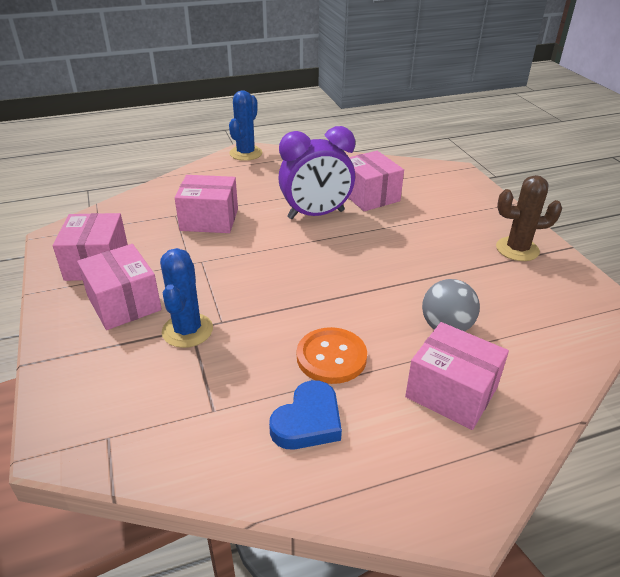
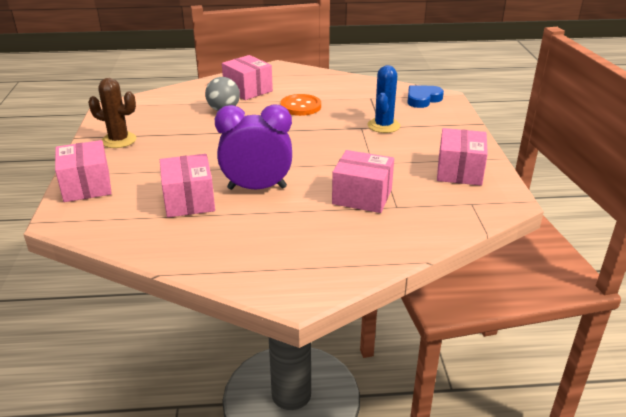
camera: 165 degrees left, 5 degrees down
pink box [77,244,162,330] -> pink box moved to [55,140,112,202]
blue cactus [229,90,262,161] -> none
blue heart [269,380,342,450] -> blue heart moved to [407,85,444,108]

